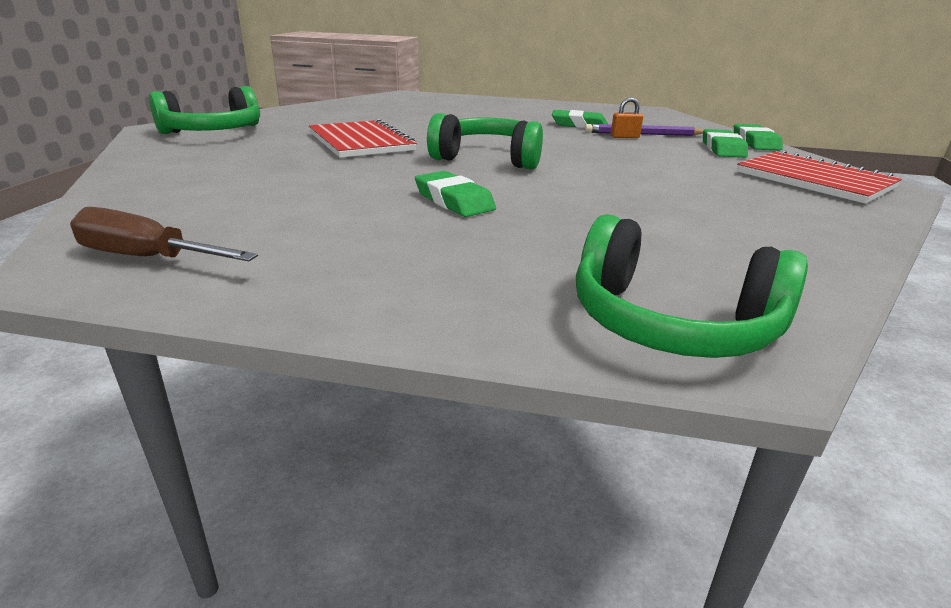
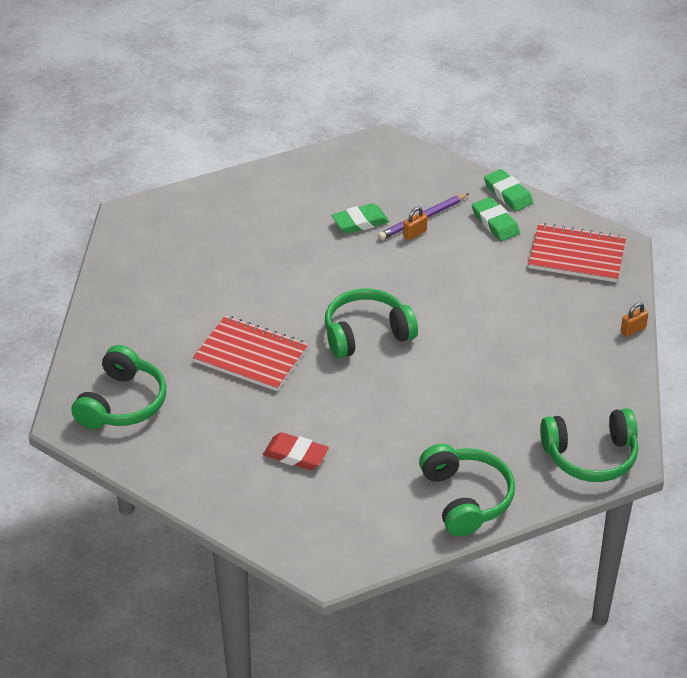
camera: 35 degrees left, 15 degrees up
brown screwdriver [70,207,258,261] -> none
green eraser [415,171,496,217] -> none
none -> red eraser [263,432,329,470]
none -> green headphones [419,444,515,536]
none -> orange padlock [621,302,649,337]

